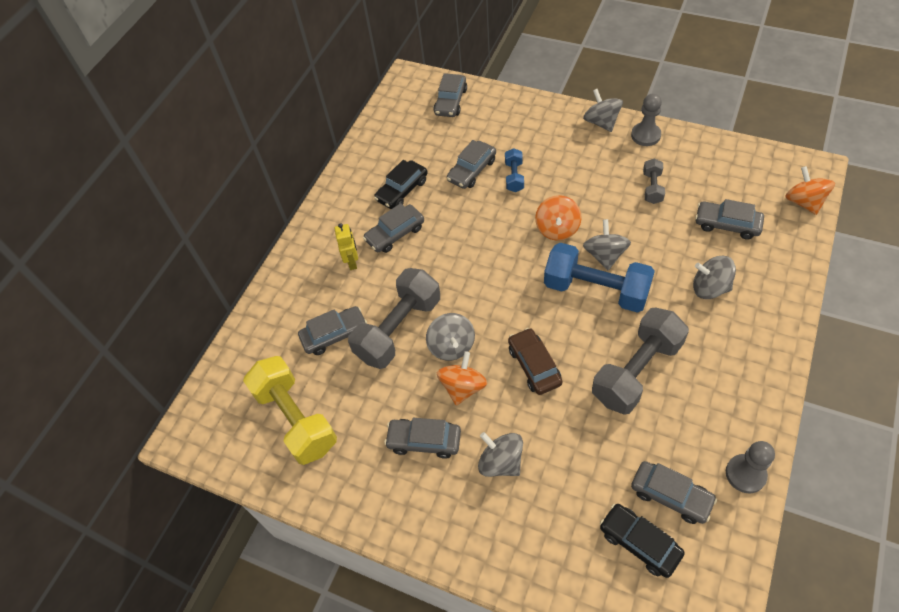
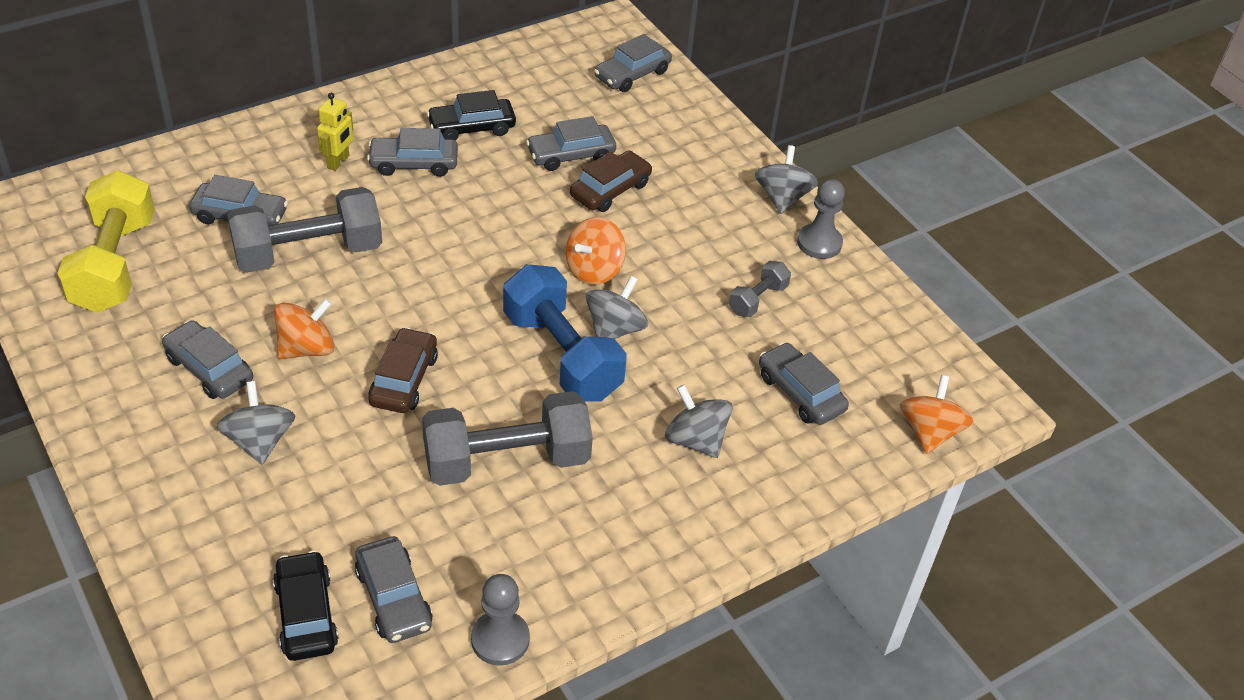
camera: 25 degrees right, 10 degrees down
grey spinning top [426,313,475,361] -> none
blue dumbbell [505,148,524,192] -> brown car [570,151,652,212]

